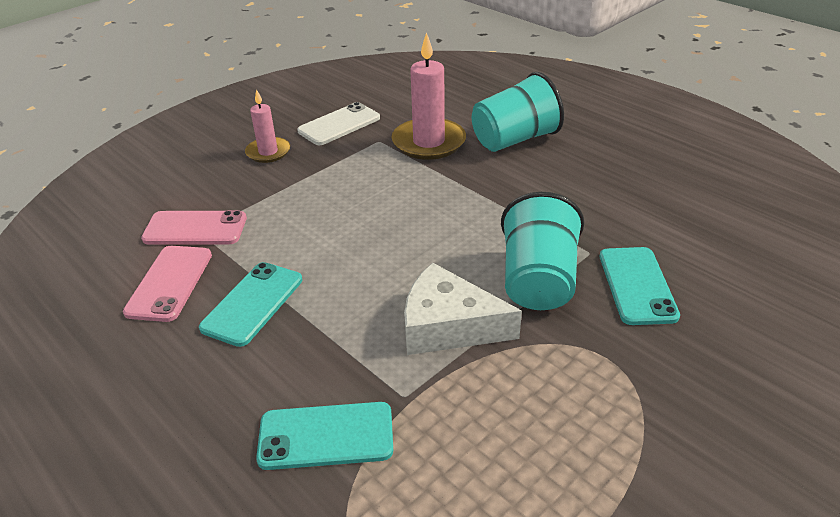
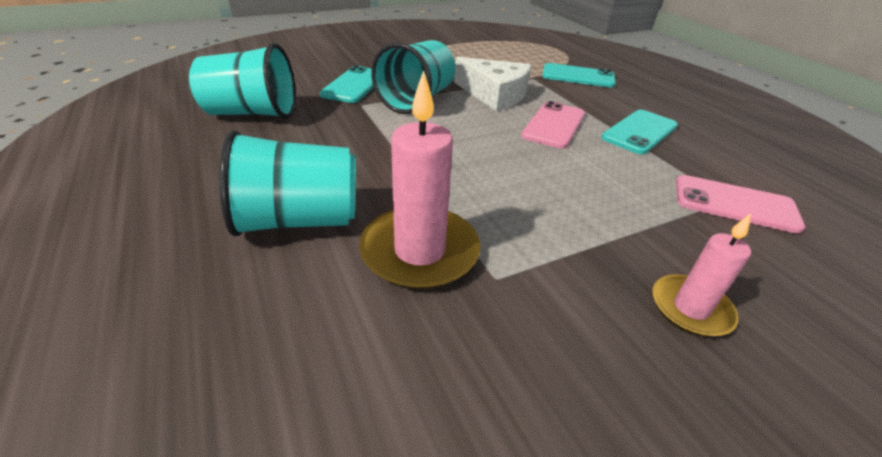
camera: 165 degrees left, 0 degrees up
pink phone [123,246,212,322] -> pink phone moved to [521,101,585,149]
white phone [297,102,380,145] -> none
none -> turquoise cup [189,43,296,119]

